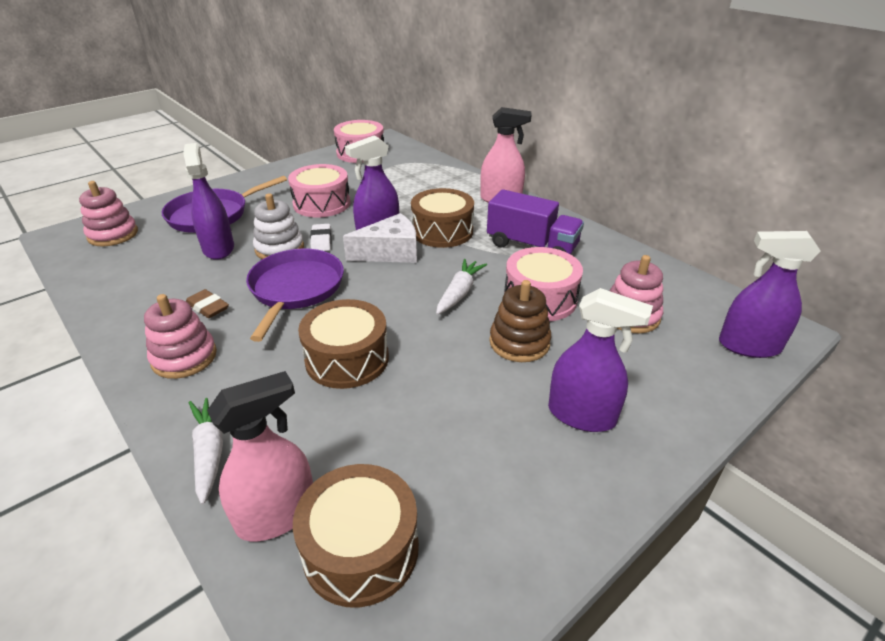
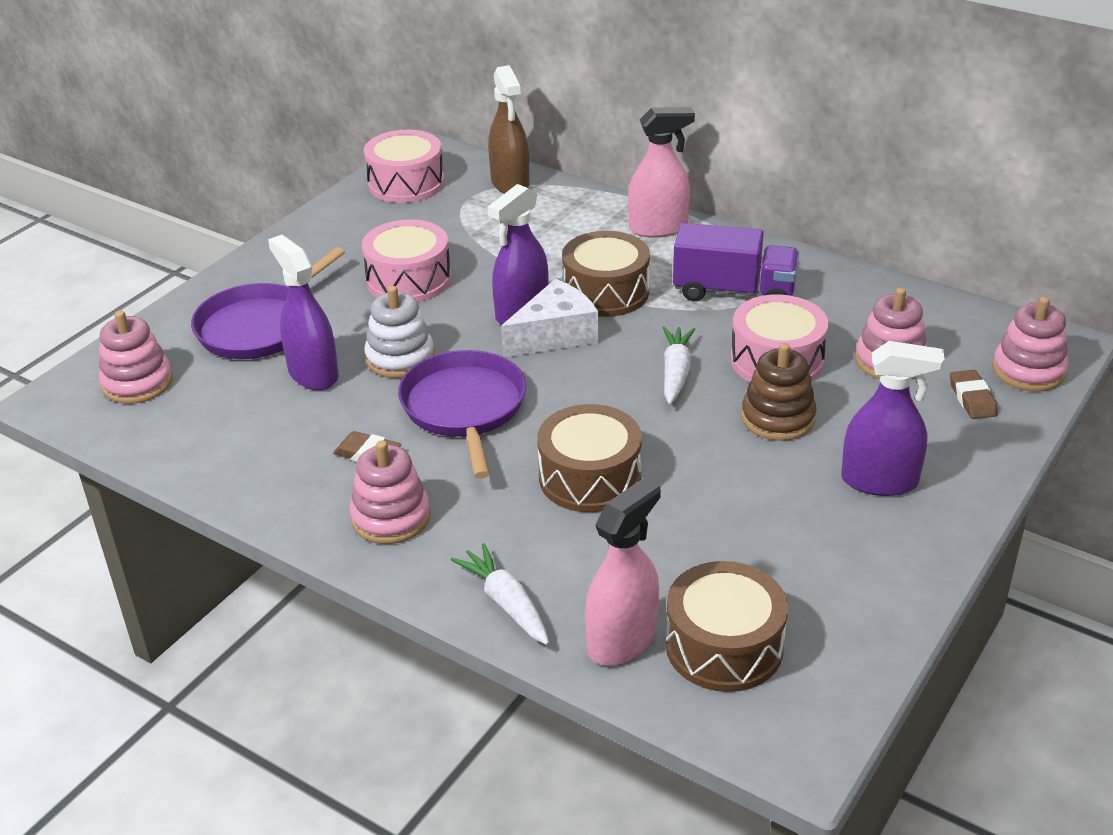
camera: 15 degrees left, 0 degrees up
white eraser [310,224,331,251] -> none
purple spray bottle [719,231,821,358] -> pink stacking toy [992,297,1068,392]
none -> brown spray bottle [488,65,529,194]
none -> brown eraser [950,370,998,419]

